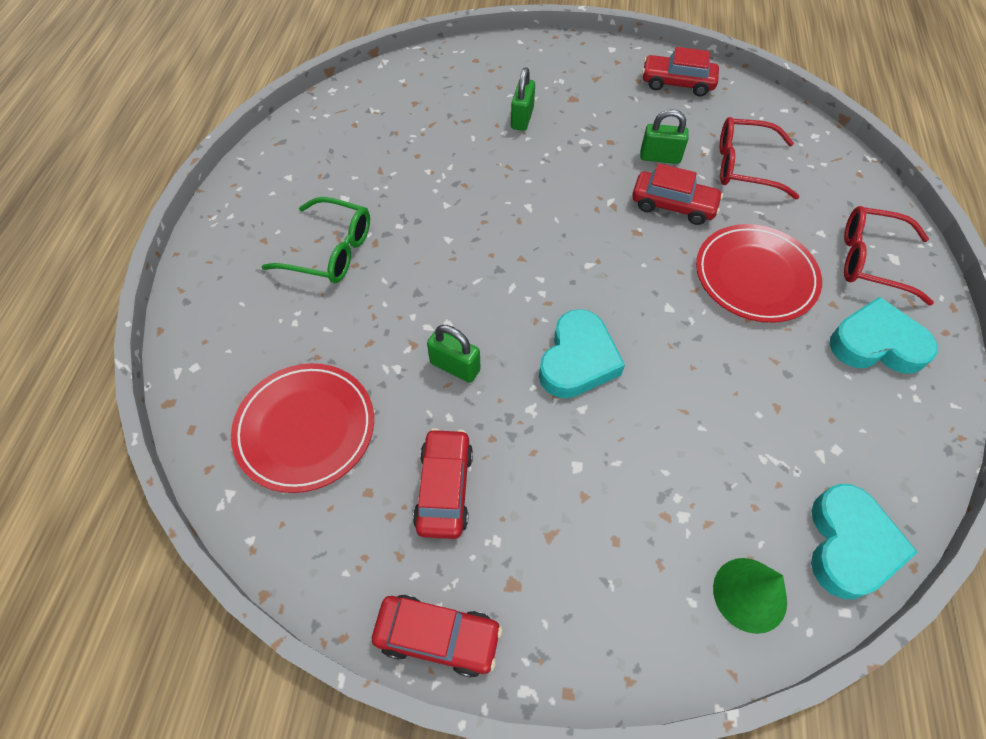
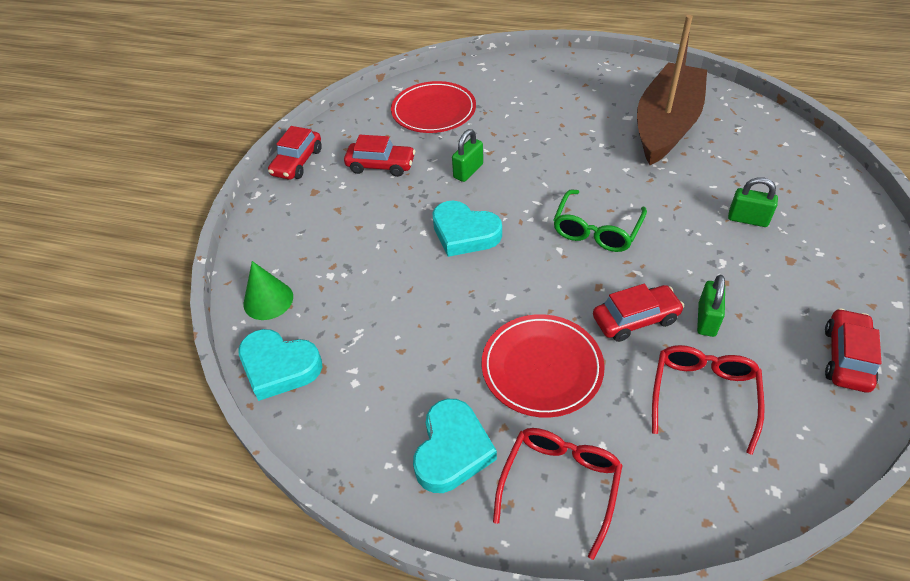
camera: 100 degrees right, 10 degrees down
green glasses [261,197,370,283] -> green glasses moved to [553,189,647,252]
red car [632,164,723,225] -> red car turned 135 degrees counterclockwise [593,284,685,342]
none -> brown boat [637,15,707,165]

